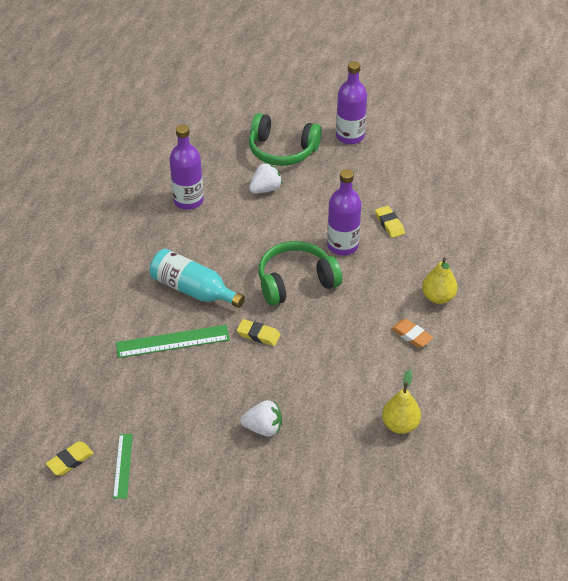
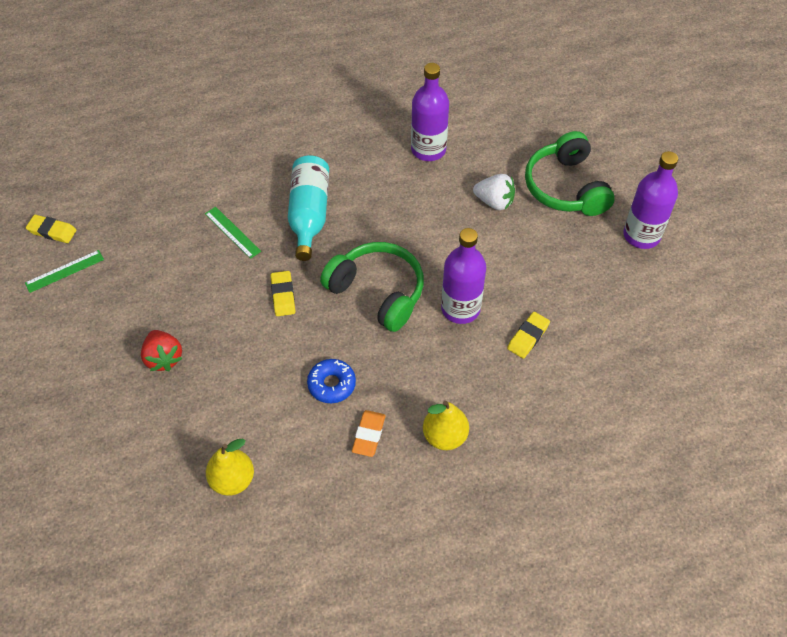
camera: 60 degrees right, 10 degrees up
green ruler [116,325,230,358] -> green ruler [205,207,261,259], size x0.62
white strawberry [240,400,282,437] -> red strawberry [141,330,183,371]
none -> blue donut [307,359,356,403]

